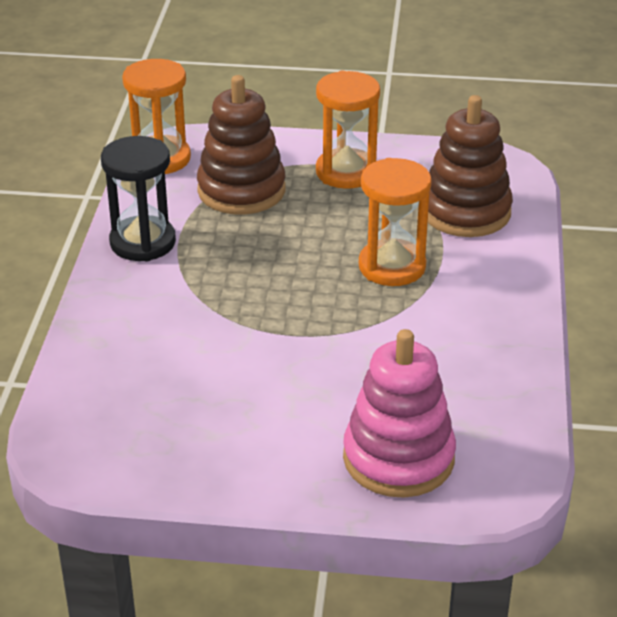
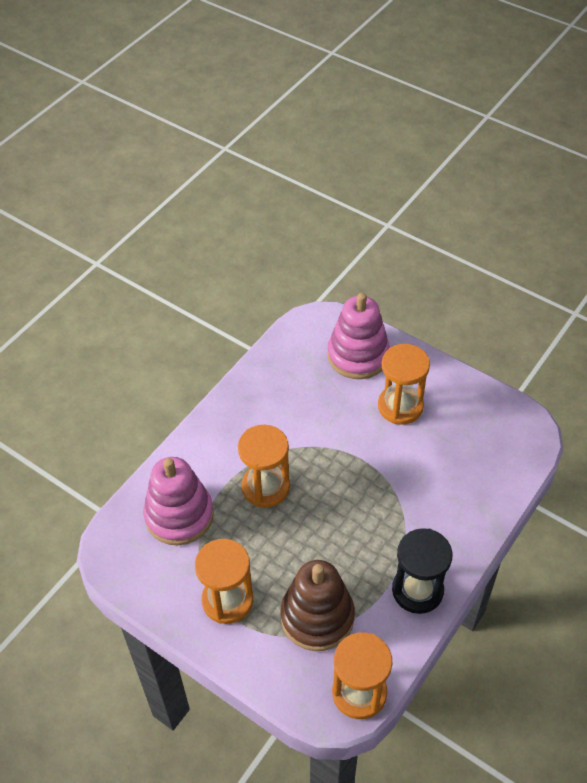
camera: 150 degrees left, 15 degrees up
brown stacking toy [428,95,513,237] -> pink stacking toy [143,457,214,545]
none -> orange hourglass [378,344,430,425]

